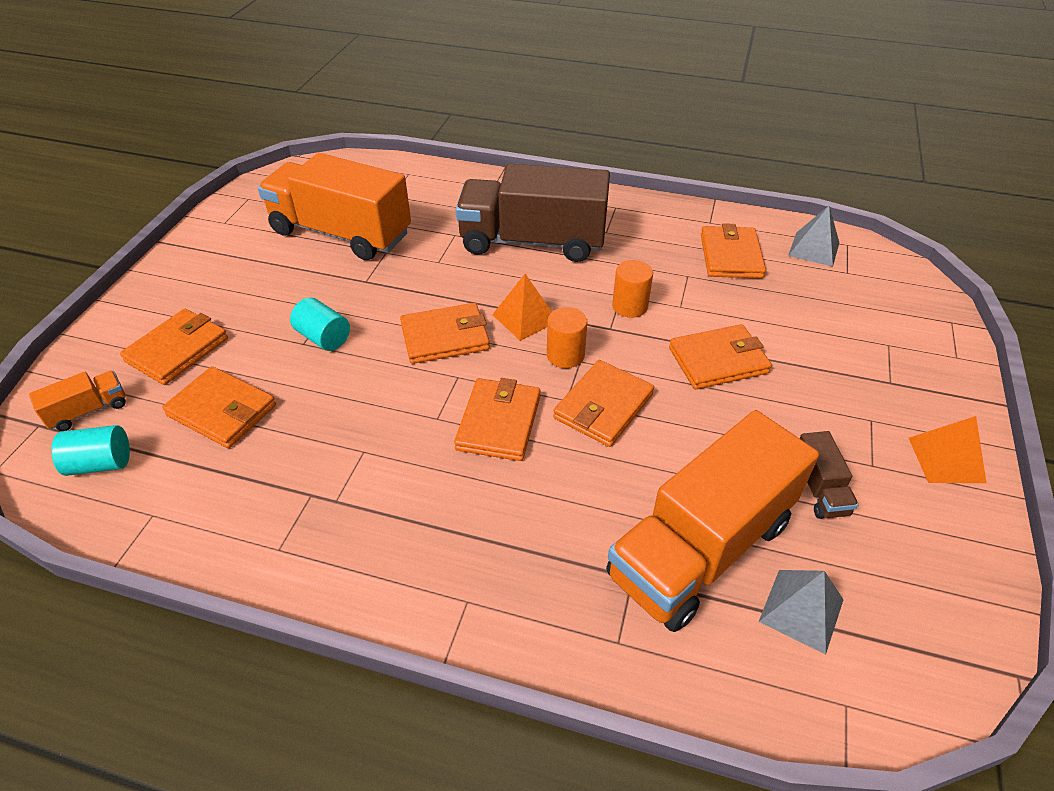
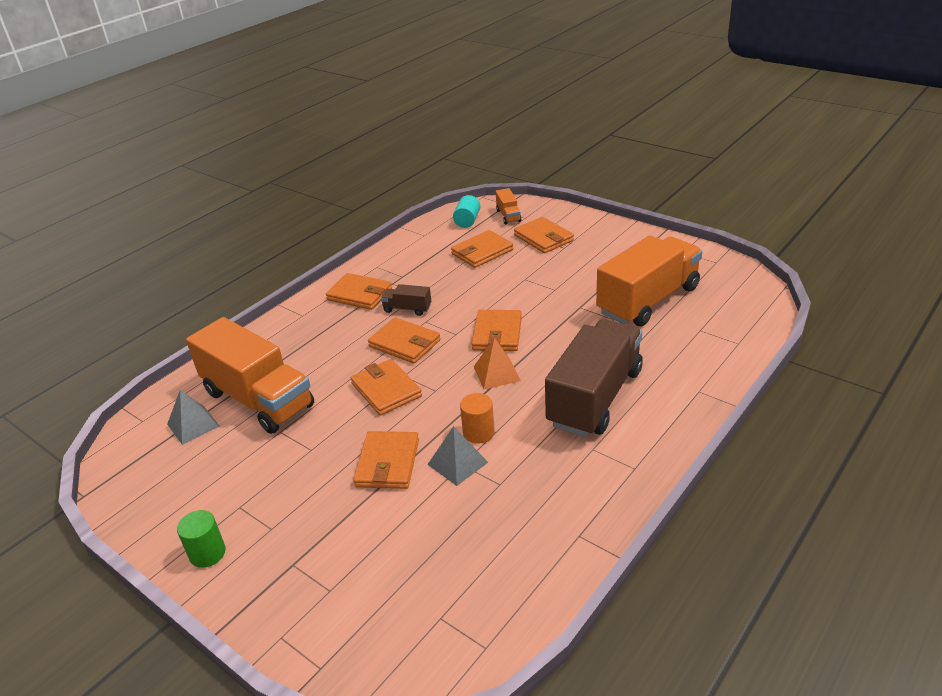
camera: 115 degrees right, 10 degrees down
turquoise cylinder [290,297,350,351] -> none
orange cylinder [547,307,587,368] -> none
orange truck [606,410,819,632] -> orange truck turned 150 degrees clockwise [186,317,314,434]
orange wallet [701,223,766,278] -> orange wallet moved to [326,273,392,310]
grey pyramid [788,206,839,267] -> grey pyramid moved to [427,426,488,486]
brown truck [799,431,858,519] -> brown truck moved to [381,284,431,316]
orange pyramid [909,416,987,483] -> green cylinder [177,510,226,568]

